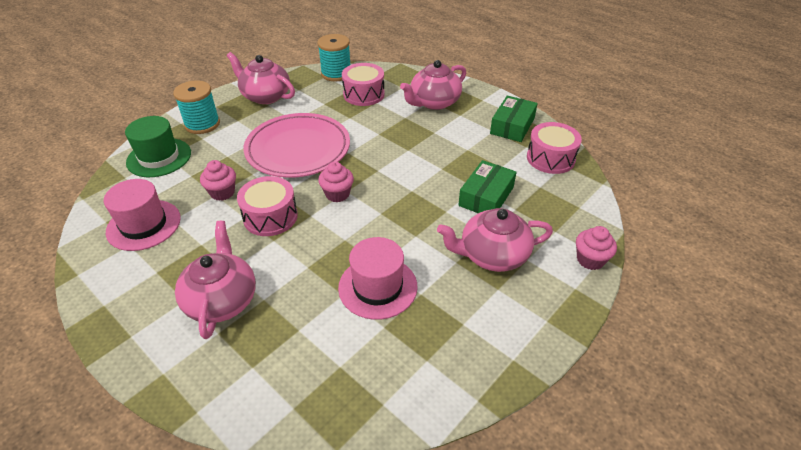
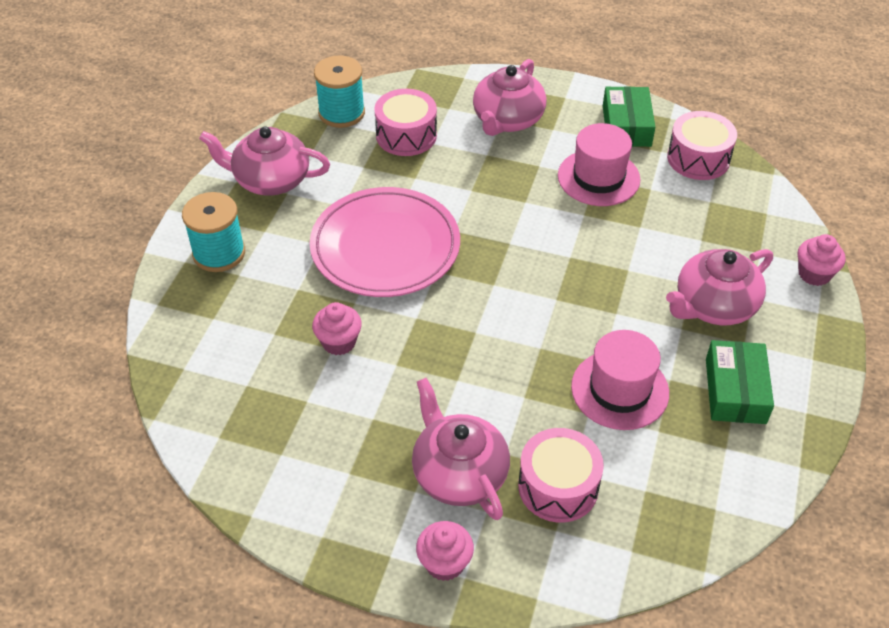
camera: 25 degrees left, 5 degrees up
pink hat [104,179,181,251] -> pink hat moved to [558,123,641,206]
green hat [125,116,191,177] -> none
pink drum [237,176,298,236] -> pink drum moved to [518,428,604,523]
pink cupcake [318,162,354,202] -> pink cupcake moved to [416,521,474,581]
green box [458,160,517,213] -> green box moved to [706,340,774,424]

